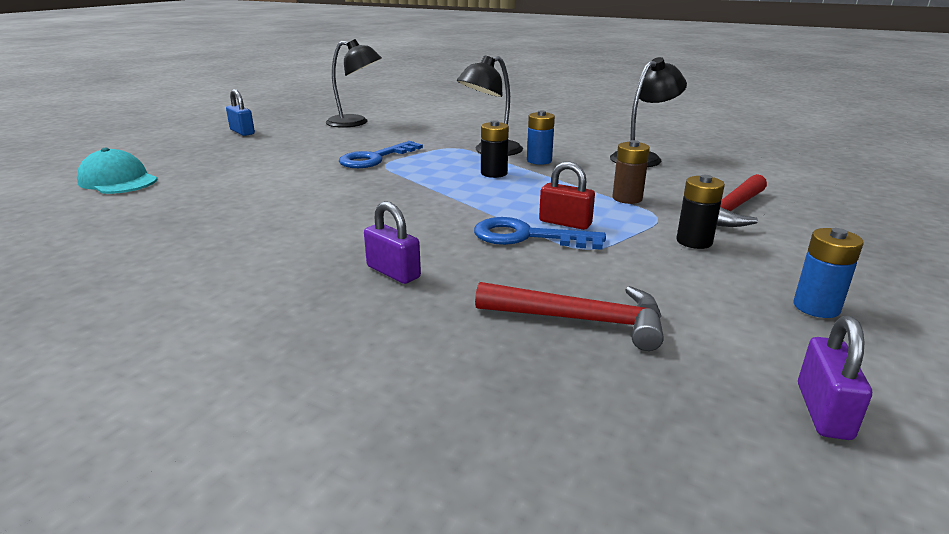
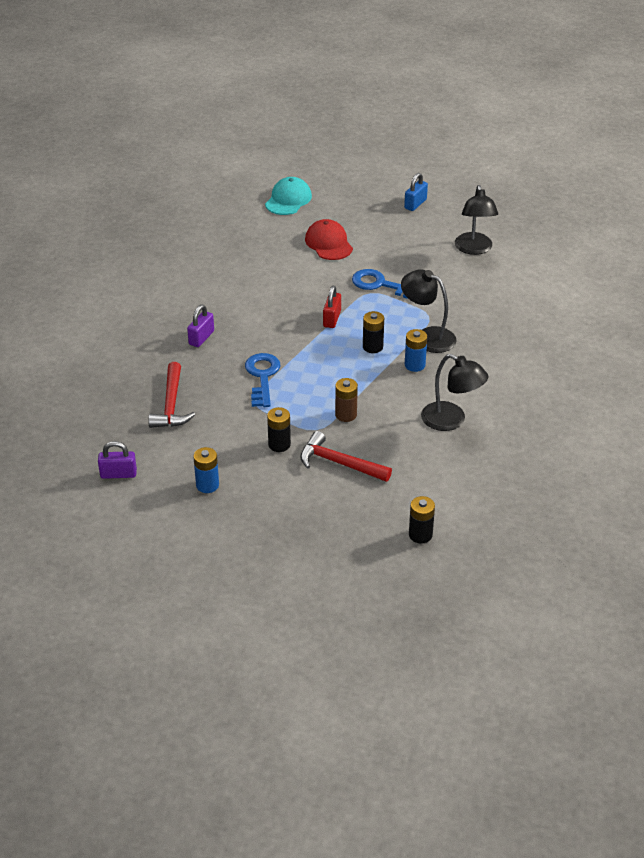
camera: 75 degrees right, 15 degrees up
red padlock [539,162,595,230] -> red padlock moved to [323,286,341,328]
none -> red cap [305,219,353,260]
none -> black battery [409,496,435,543]

